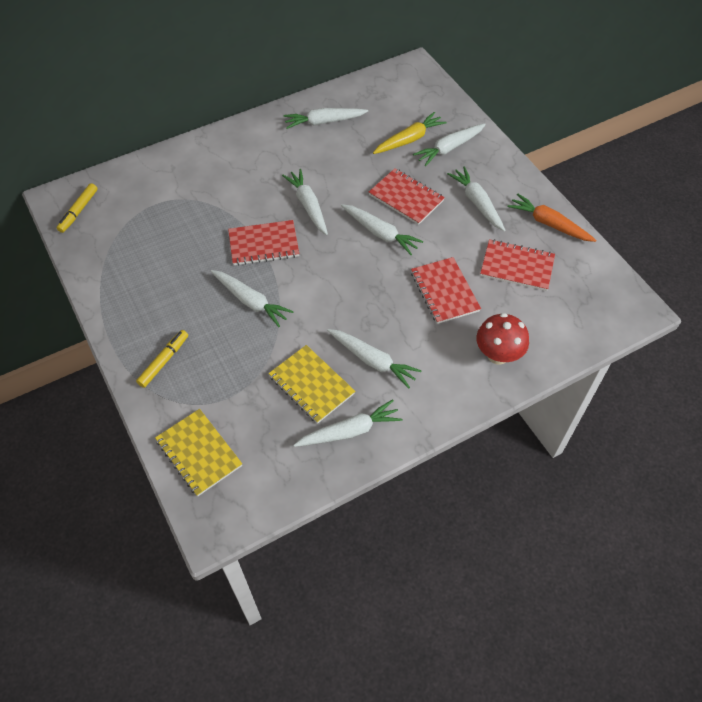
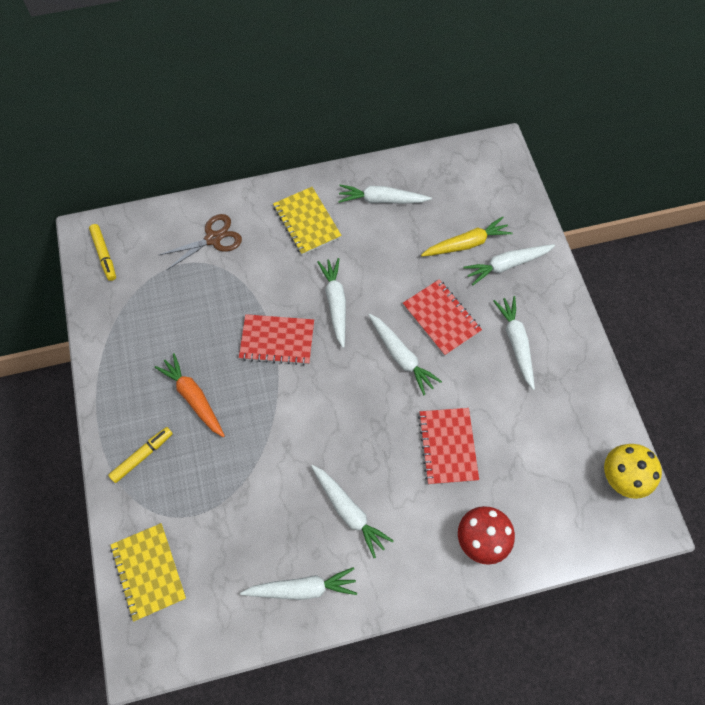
camera: 15 degrees right, 10 degrees up
yellow marker [57,183,98,233] -> yellow marker turned 60 degrees counterclockwise [89,224,116,281]
white carrot [211,270,294,327] -> none
yellow notebook [268,345,355,424] -> yellow notebook moved to [273,187,342,255]
red notebook [480,239,555,291] -> none
orange carrot [508,193,596,242] -> orange carrot moved to [155,353,225,437]
none -> brown scissors [159,214,242,270]
none -> yellow mushroom [604,444,662,499]

